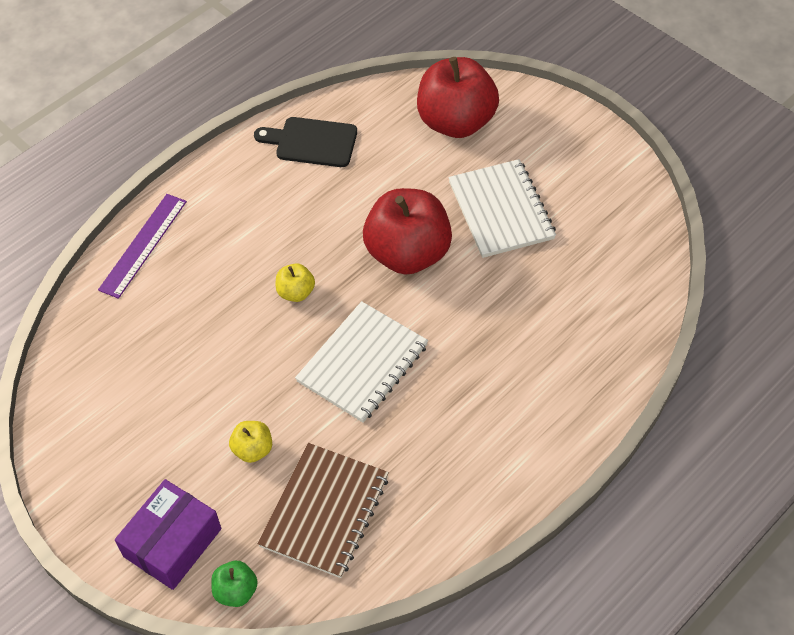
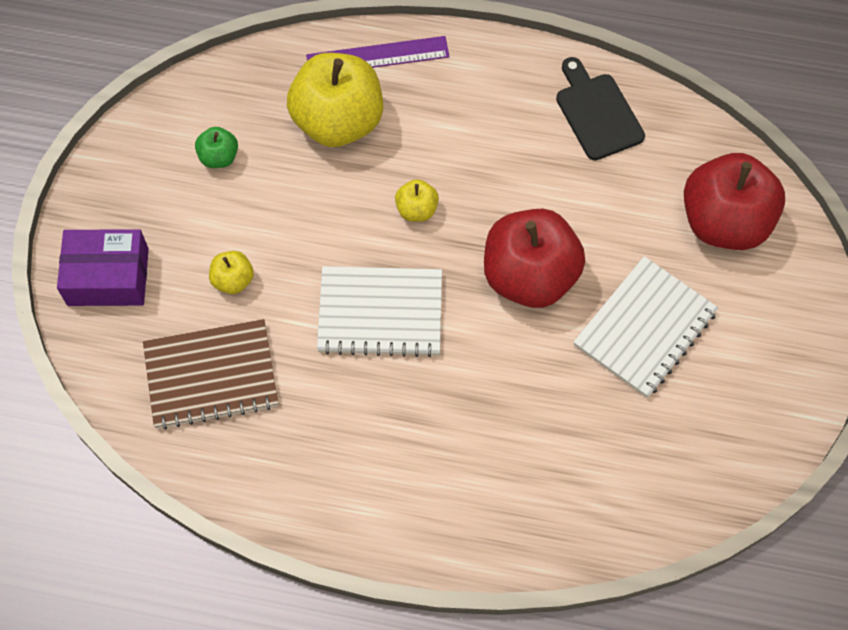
camera: 55 degrees right, 10 degrees up
green apple [211,561,258,607] -> green apple moved to [195,127,238,168]
none -> yellow apple [287,53,383,147]

